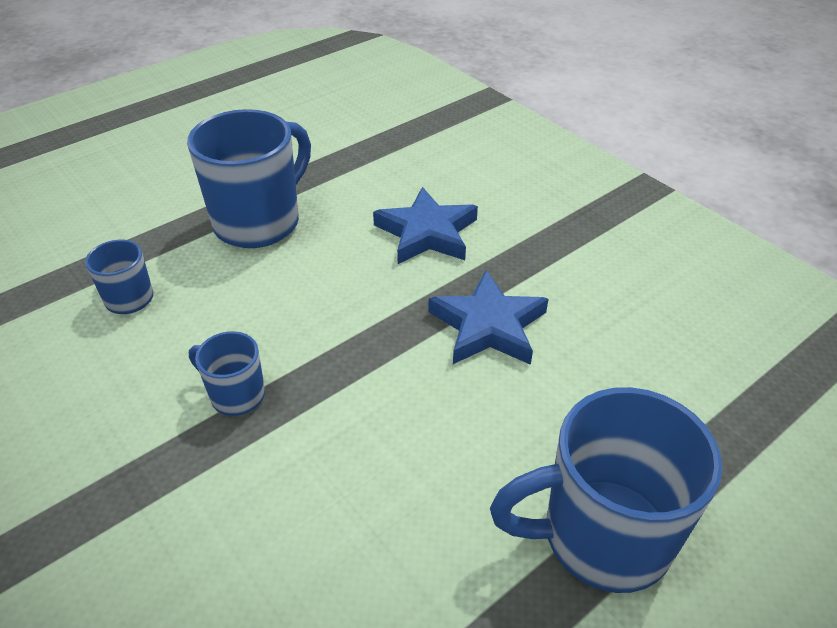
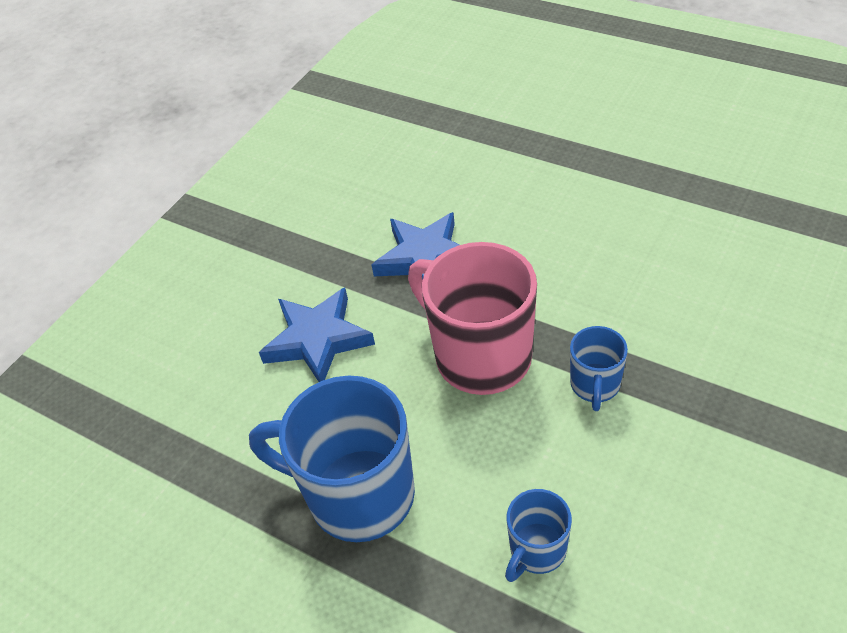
camera: 105 degrees left, 5 degrees up
blue mug [490,387,722,593] -> none
none -> pink mug [408,242,537,395]

